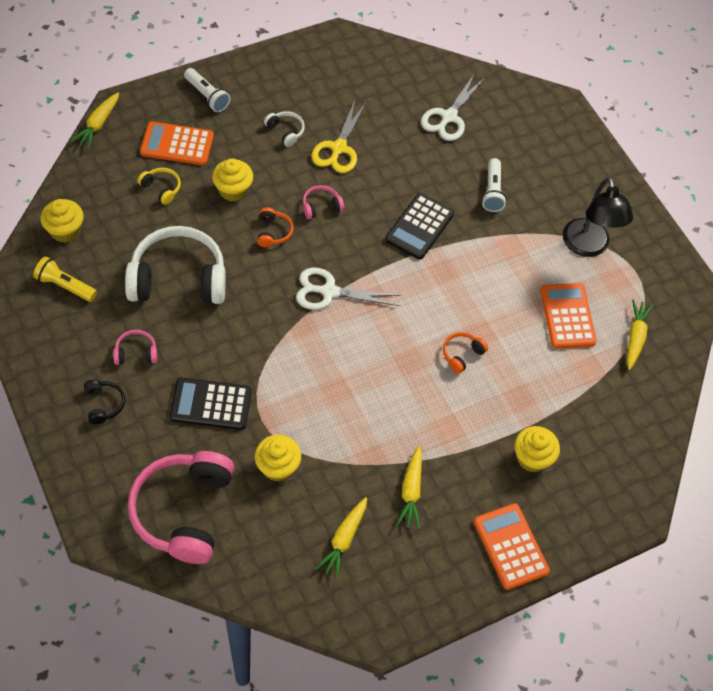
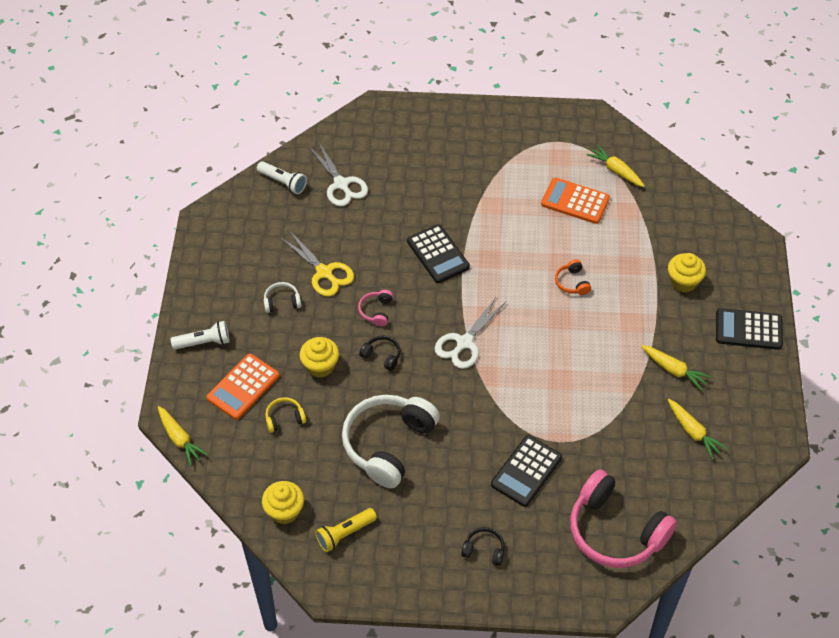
camera: 55 degrees left, 5 degrees down
pink headphones [113,330,157,365] -> none
yellow cupcake [255,435,301,482] -> none
orange headphones [257,207,294,247] -> black headphones [359,335,400,371]
orange calculator [474,503,550,590] -> black calculator [716,308,783,350]
white flashlight [481,158,507,212] -> white flashlight moved to [257,161,307,194]
black lamp [563,177,633,257] -> none

